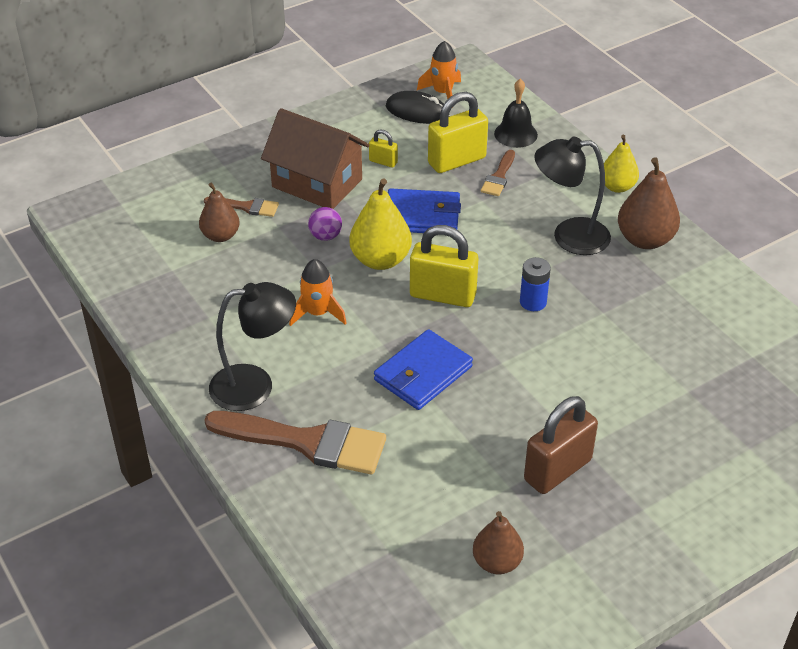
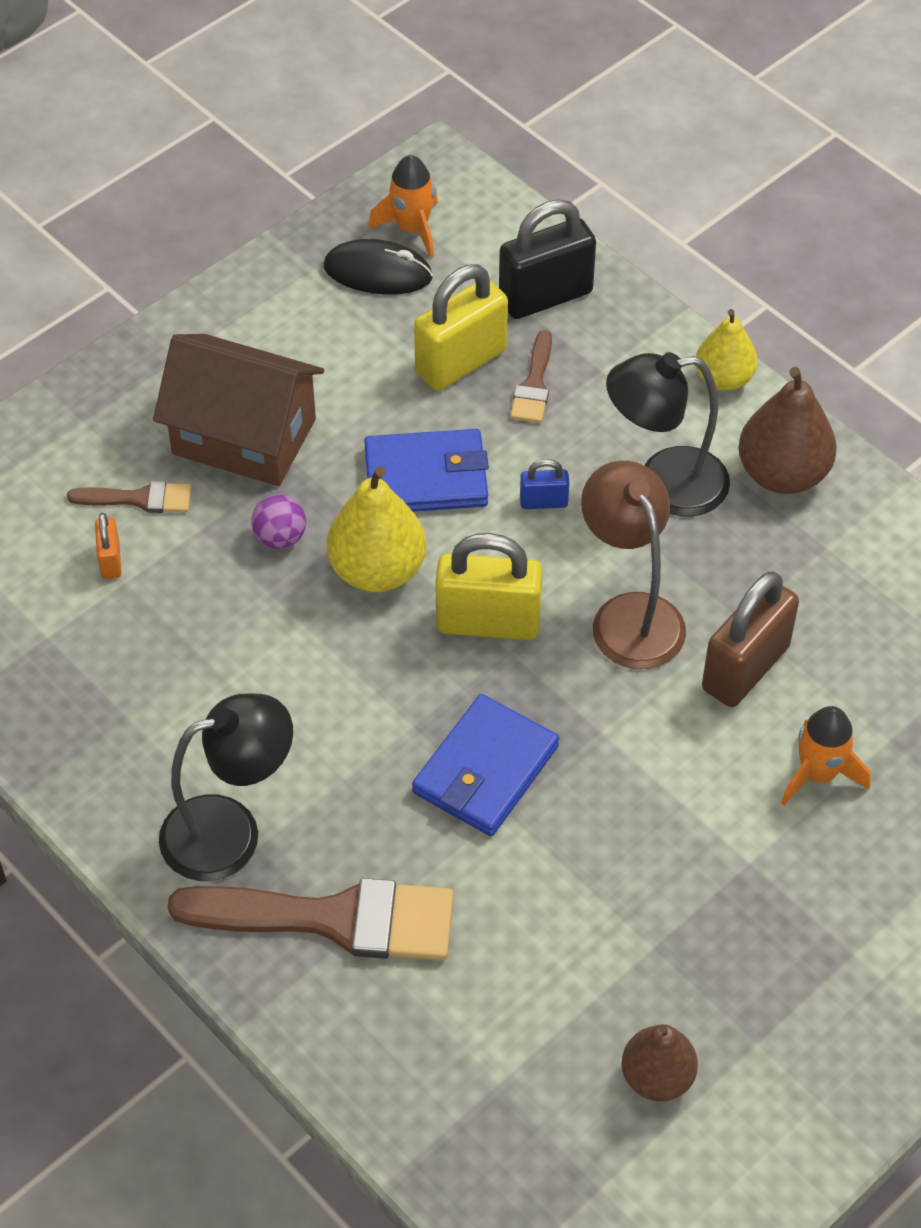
camera: 10 degrees left, 10 degrees up
brown pear [199,183,240,242] -> orange padlock [95,513,122,579]
orange rocket [289,259,347,326] -> orange rocket moved to [781,706,871,805]
yellow padlock [369,129,398,168] -> none
black bell [494,79,538,148] -> black padlock [499,199,596,319]
blue battery [520,257,551,311] -> brown lamp [581,460,686,669]
brown padlock [524,396,598,494] -> brown padlock moved to [702,571,799,707]
none -> blue padlock [520,459,569,509]

